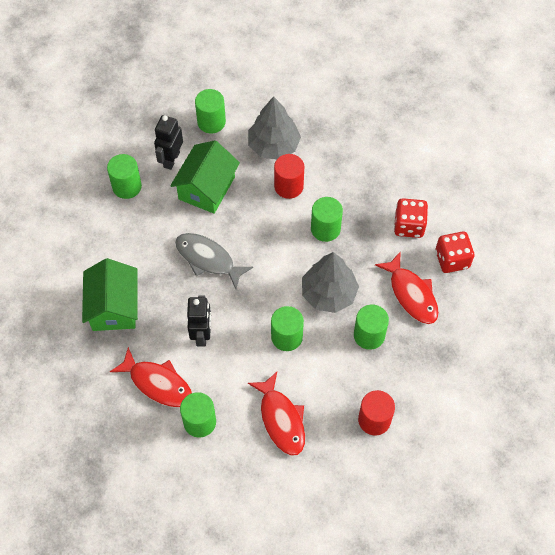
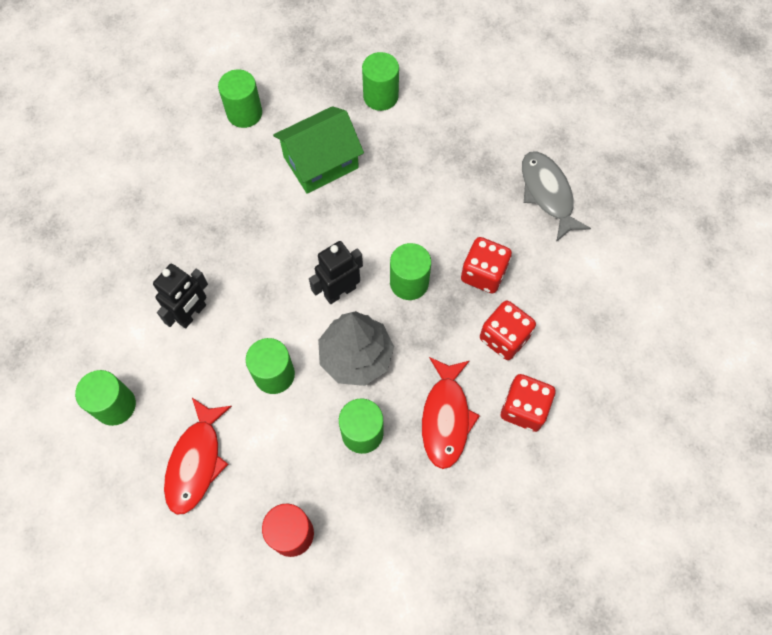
camera: 35 degrees right, 5 degrees up
green house [82,258,138,331] -> none
red fish [110,347,192,407] -> none
black robot [154,115,183,170] -> black robot moved to [309,241,363,304]
grey fish [175,233,253,289] -> grey fish moved to [522,151,591,241]
grey tree [248,96,301,160] -> none
red cylinder [274,154,304,199] -> none
none -> red dice [461,237,512,294]

